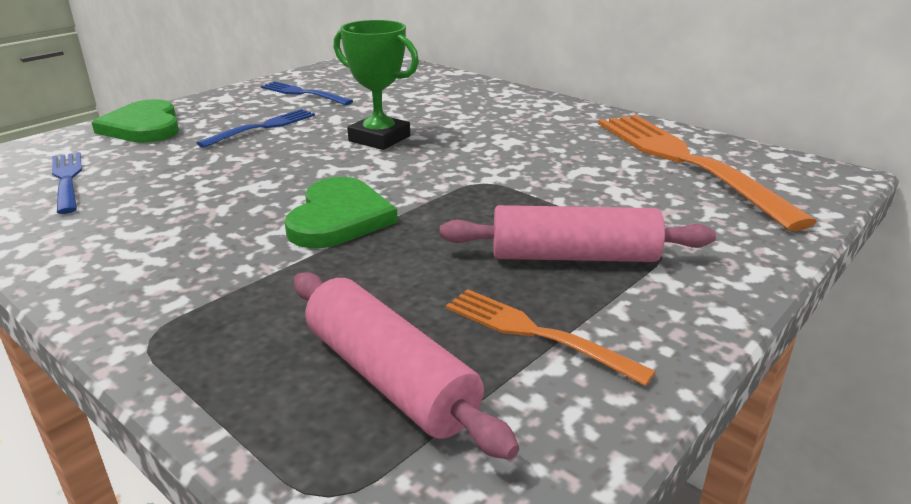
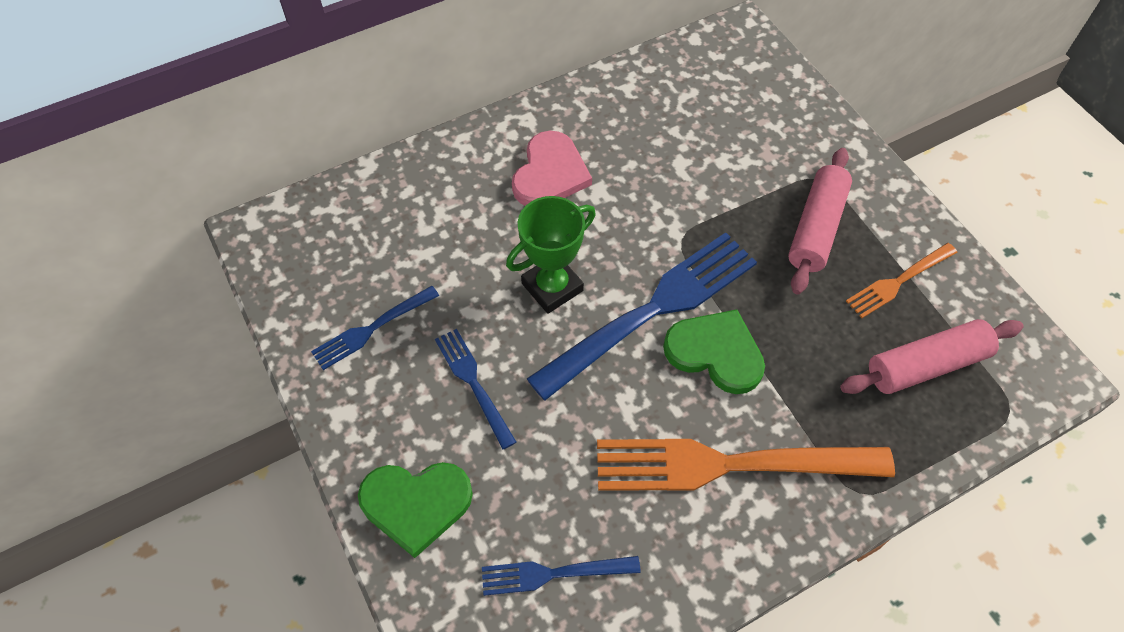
camera: 70 degrees left, 30 degrees up
orange fork [598,115,817,231] -> orange fork moved to [597,439,895,491]
none -> pink heart [512,131,592,206]
none -> blue fork [527,232,757,400]

